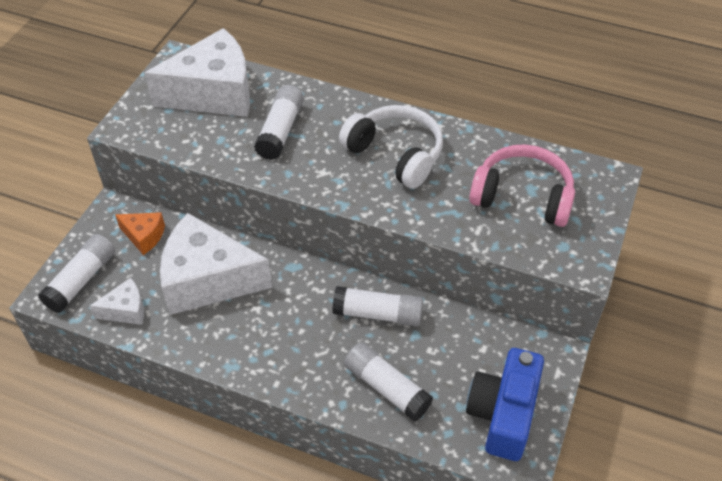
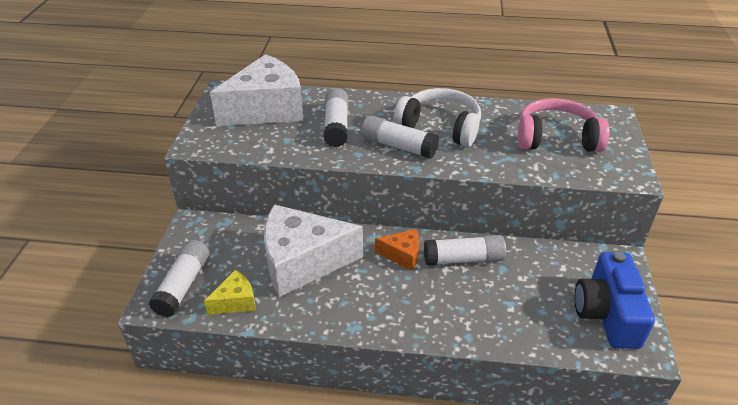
camera: 15 degrees left, 10 degrees down
white cheese [89,278,144,325] -> yellow cheese [204,270,256,315]
orange cheese [115,212,165,255] -> orange cheese moved to [375,229,419,271]
white glue stick [344,342,433,421] -> white glue stick moved to [361,115,439,159]

